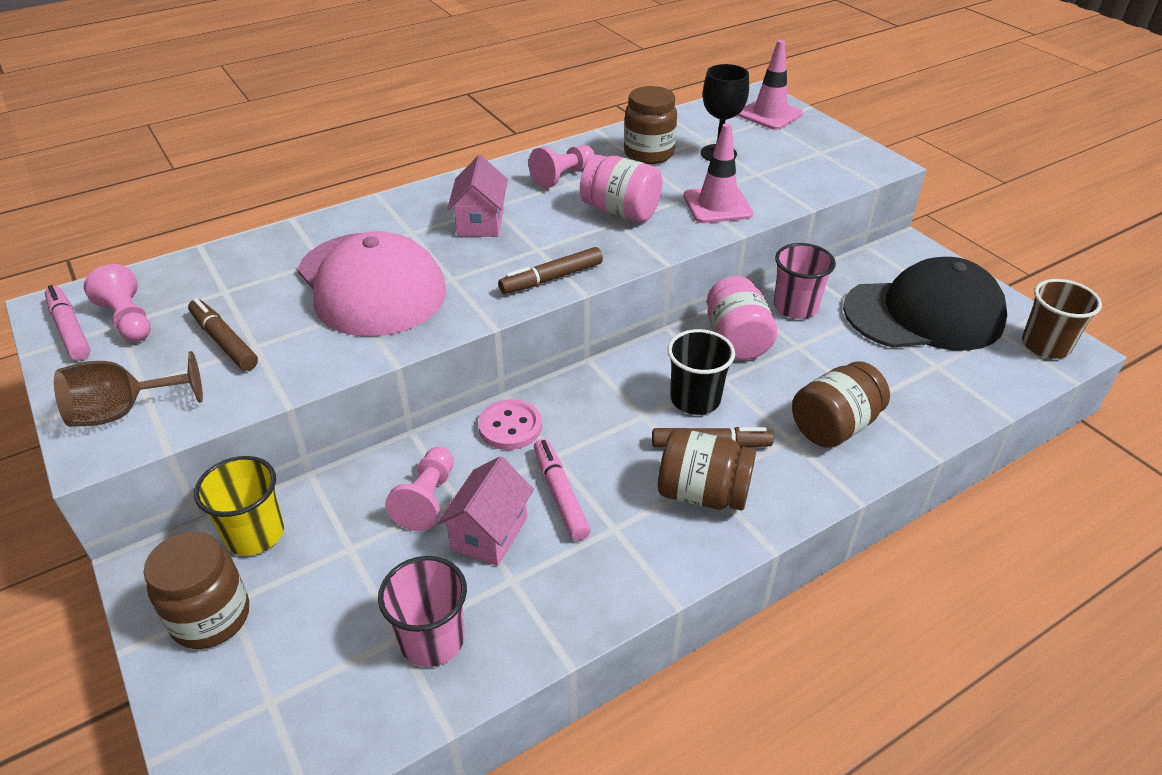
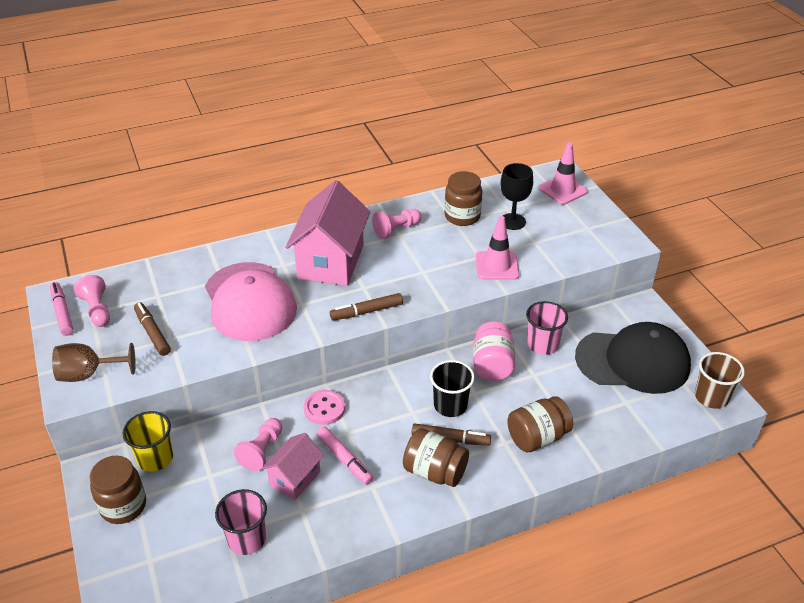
camera: 10 degrees right, 0 degrees up
pink house [447,155,508,237] -> pink house [285,180,370,286], size x1.84
pink marker [534,439,590,541] -> pink marker turned 150 degrees clockwise [317,426,373,485]
pink jar [580,155,663,223] -> none

